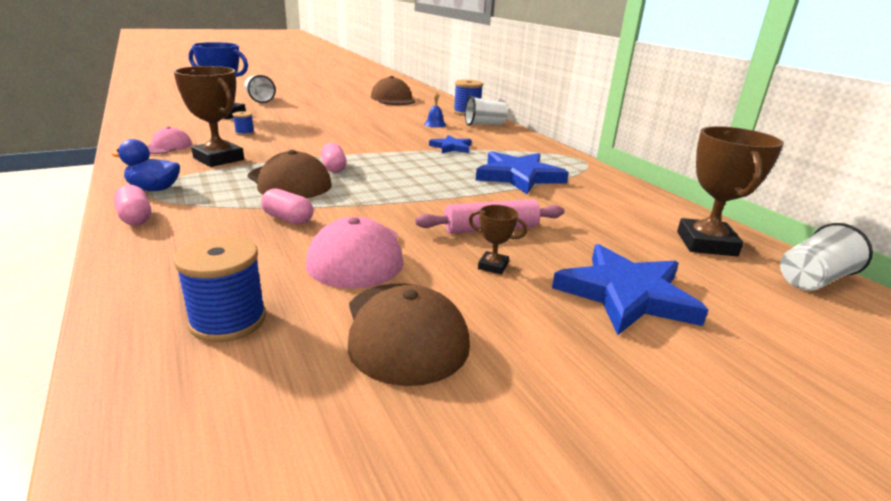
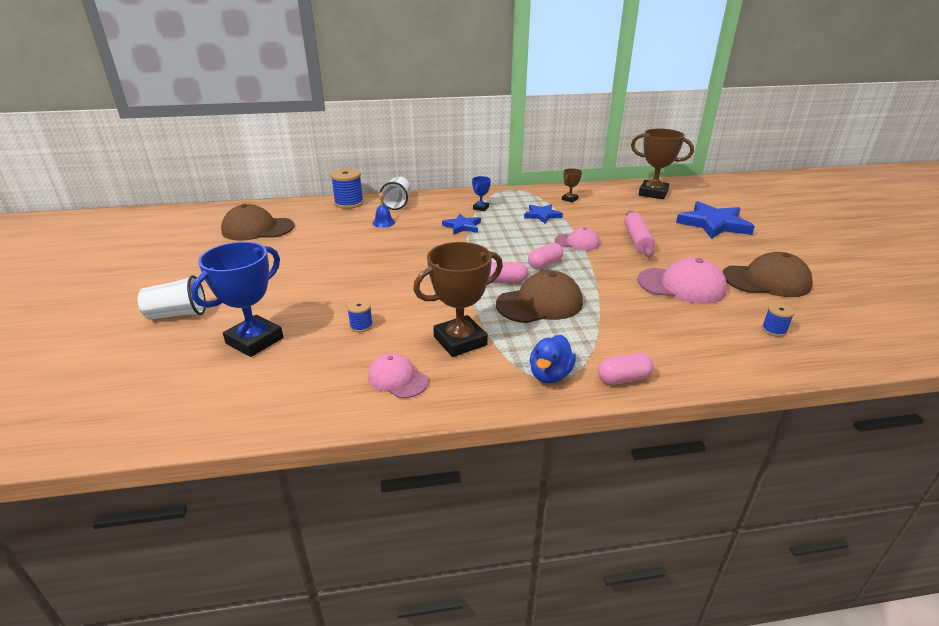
camera: 70 degrees left, 5 degrees up
blue spool [173,235,266,342] -> blue spool [762,303,795,337], size x0.53
pink capsule [261,188,313,225] -> pink capsule moved to [528,243,563,269]
brown trophy [469,205,528,274] -> brown trophy moved to [562,168,582,202]
blue star [476,151,569,194] -> blue star [524,204,563,224], size x0.56
white cup [780,223,873,291] -> none
none -> blue trophy [472,176,491,211]
none -> pink cap [555,227,600,251]

